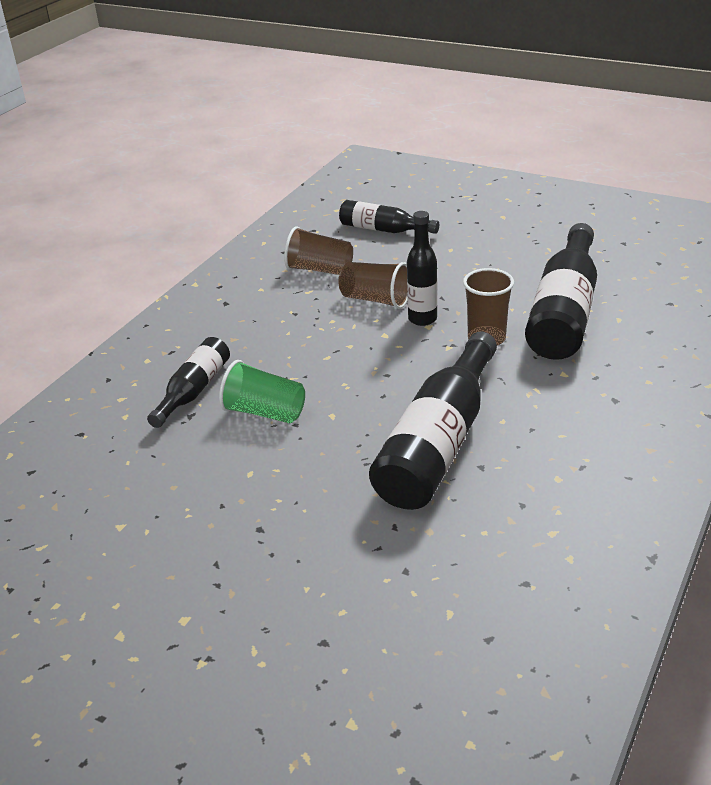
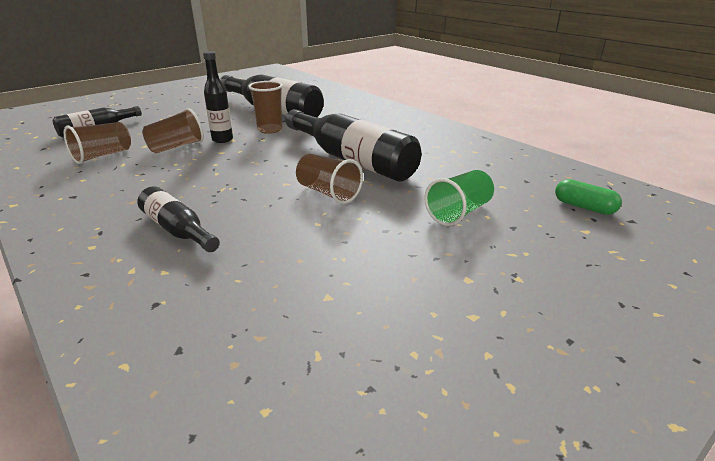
camera: 70 degrees left, 5 degrees down
green cup [219,360,305,423] -> green cup moved to [424,170,494,226]
none -> brown cup [296,154,363,204]
none -> green capsule [555,179,622,215]

